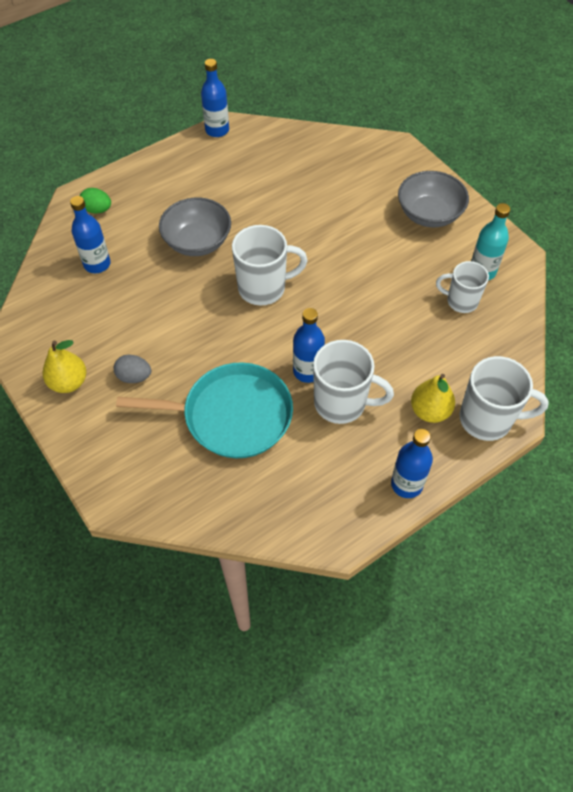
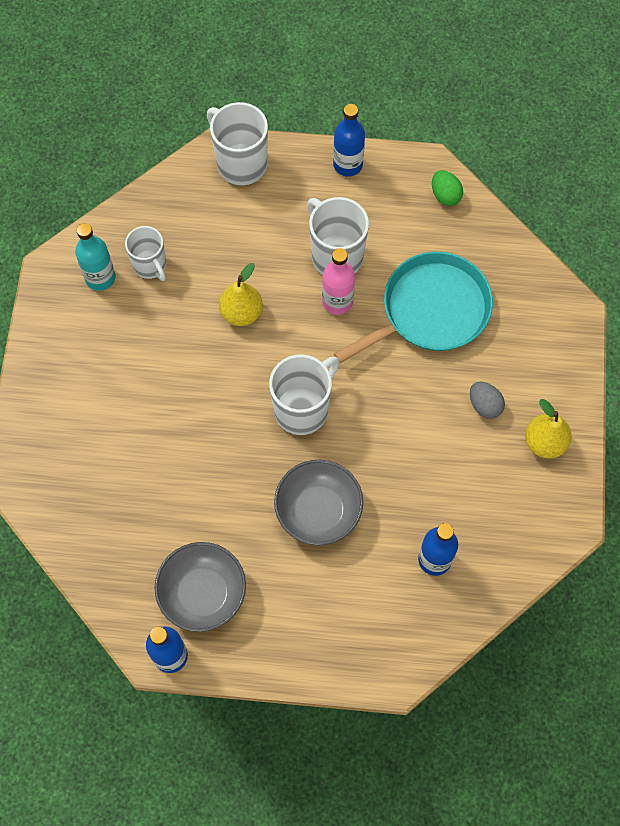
camera: 140 degrees left, 10 degrees up
green egg [80,188,111,213] -> green egg moved to [432,170,463,206]
turquoise pan [116,362,293,458] -> turquoise pan turned 105 degrees clockwise [334,252,493,363]
white mug [232,225,308,306] -> white mug turned 105 degrees clockwise [269,355,340,435]
blue bottle [293,308,325,383] -> pink bottle [322,248,355,315]
grey bowl [398,171,469,228] -> grey bowl moved to [155,542,246,632]
yellow pear [411,374,455,423] -> yellow pear moved to [219,263,263,326]

